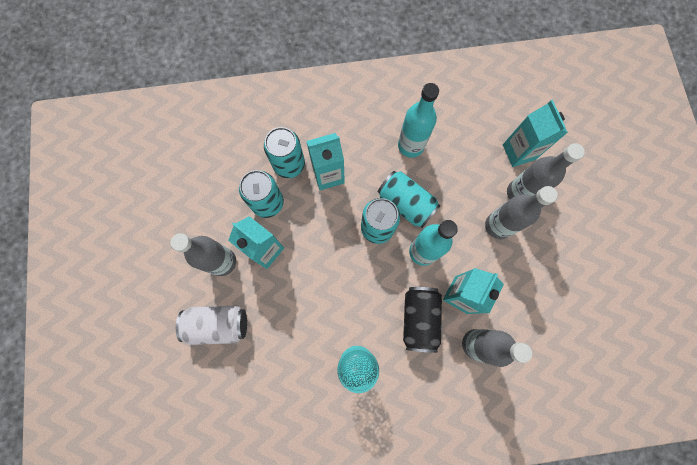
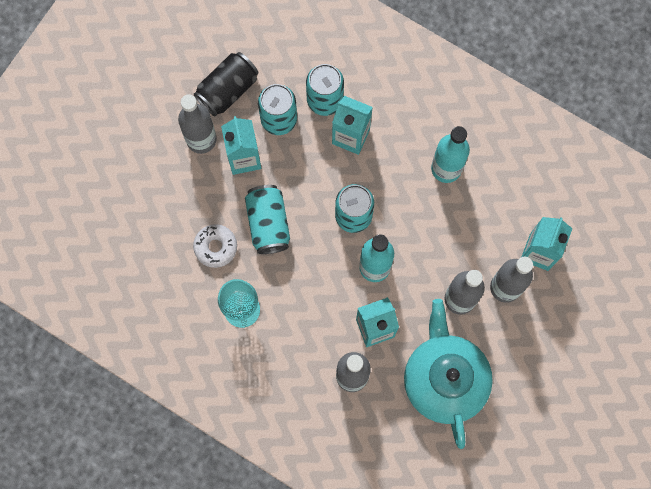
camera: 40 degrees right, 0 degrees up
white can [176,306,247,345] -> none
turquoise can [378,171,441,228] -> turquoise can moved to [245,185,290,254]
black can [403,287,442,353] -> black can moved to [194,52,258,116]
none -> white donut [193,224,237,268]
none -> turquoise teapot [404,299,493,449]

